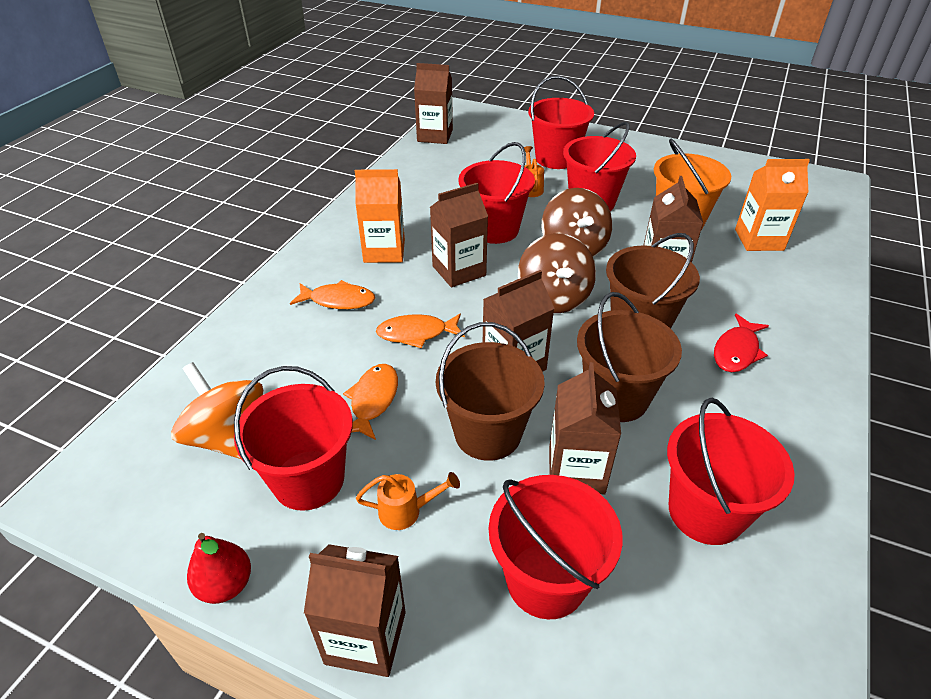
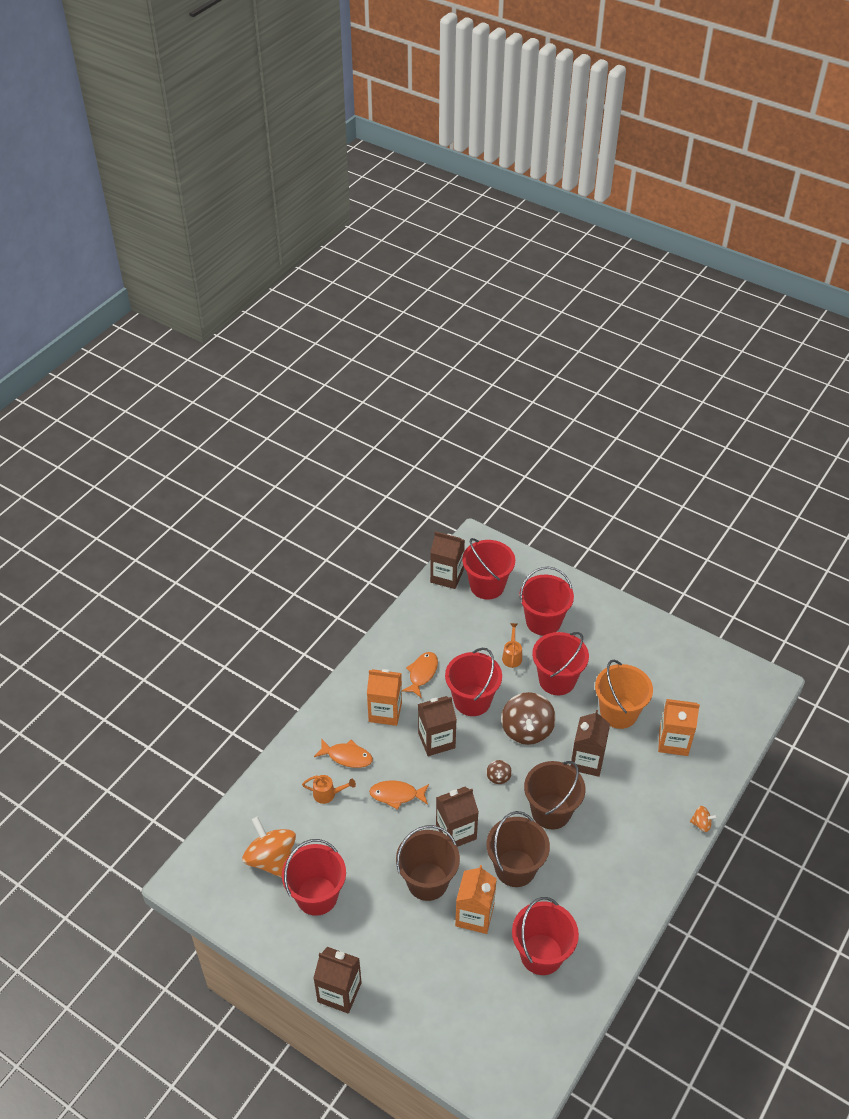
camera: 10 degrees right, 5 degrees up
red pear [187,533,251,604] -> none
orange fish [343,364,398,440] -> orange fish moved to [402,652,438,698]
orange watering can [356,472,460,530] -> orange watering can moved to [302,775,356,804]
red bucket [489,475,623,619] -> red bucket moved to [462,538,515,600]
brown spinning top [518,233,596,313] -> brown spinning top [486,760,512,784], size x0.46
brown carton [549,362,621,494] -> orange carton [455,865,497,934]
red fish [714,313,769,372] -> none
none -> orange spinning top [690,806,717,832]

